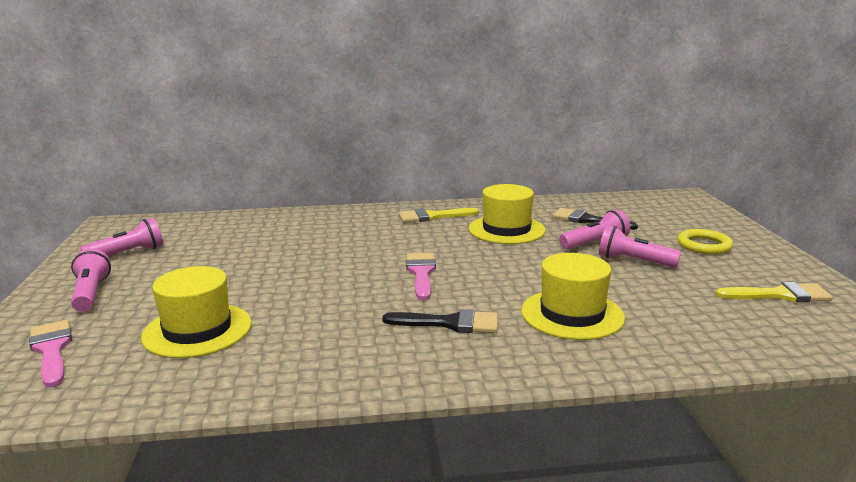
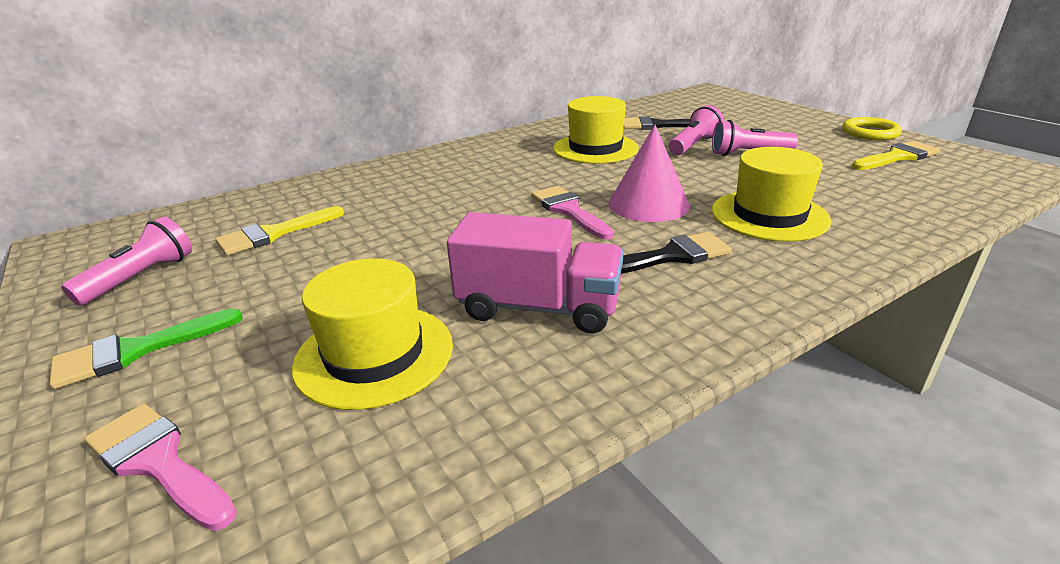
camera: 25 degrees left, 10 degrees up
pink flashlight [71,248,111,312] -> green brush [50,308,243,389]
yellow brush [398,208,479,223] -> yellow brush moved to [215,206,344,255]
yellow ring [678,229,733,254] -> yellow ring moved to [842,117,902,140]
none -> pink truck [447,212,624,334]
none -> pink cone [609,125,690,222]

